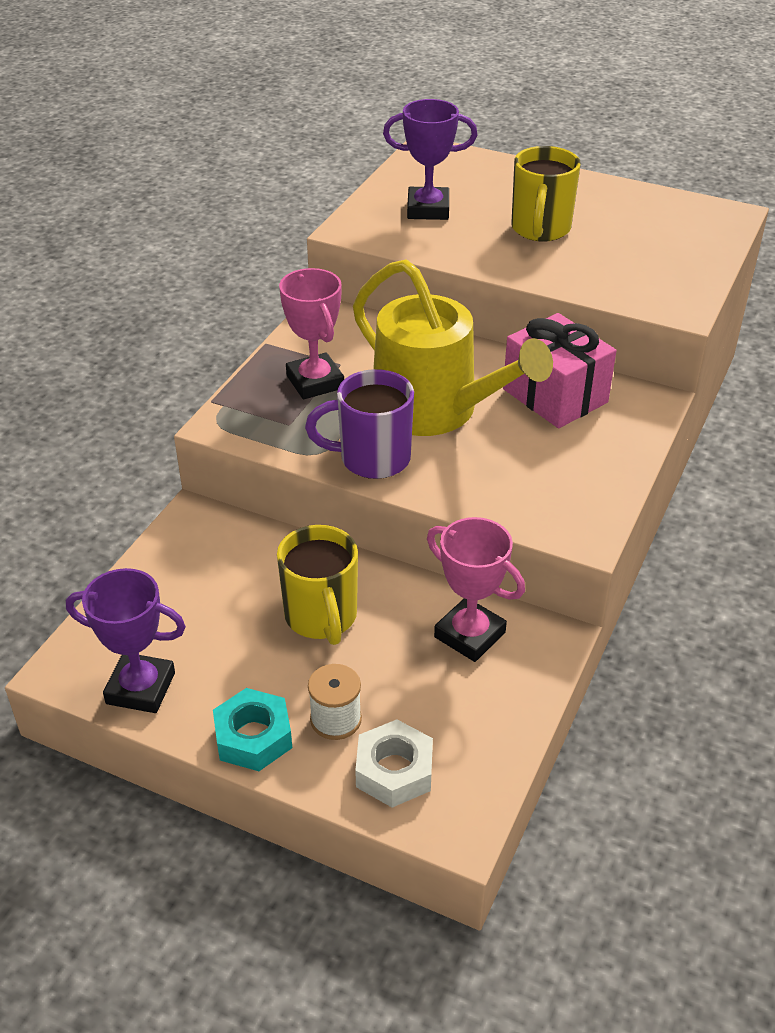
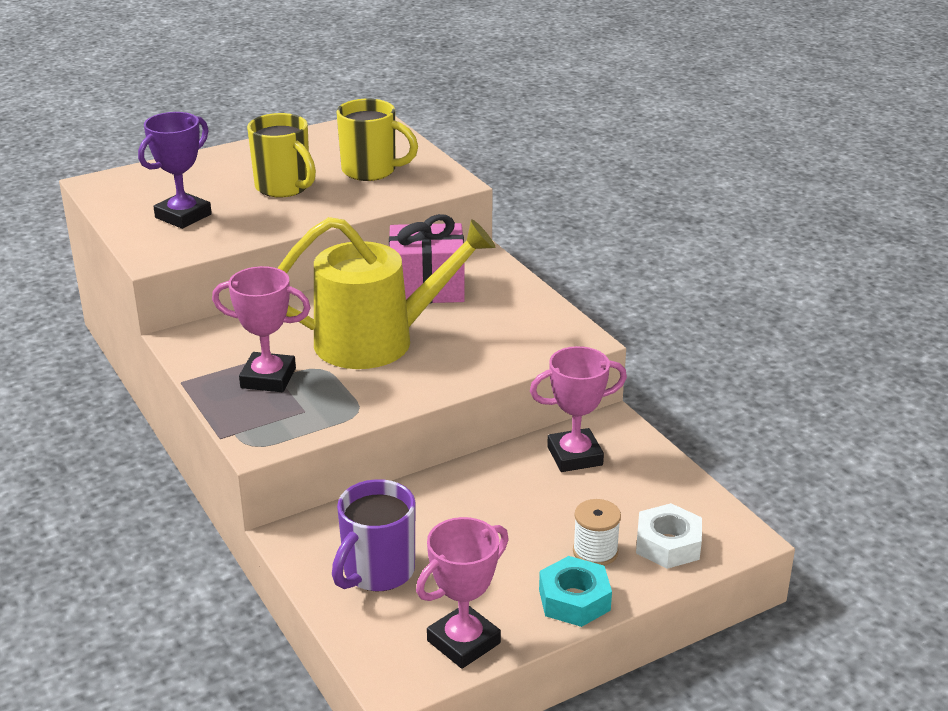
camera: 55 degrees left, 10 degrees down
purple trophy [66,568,186,713] -> pink trophy [416,517,509,669]
yellow mug [277,525,358,645] -> yellow mug moved to [336,99,418,181]
purple mug [305,369,414,479] -> purple mug moved to [332,479,415,592]

